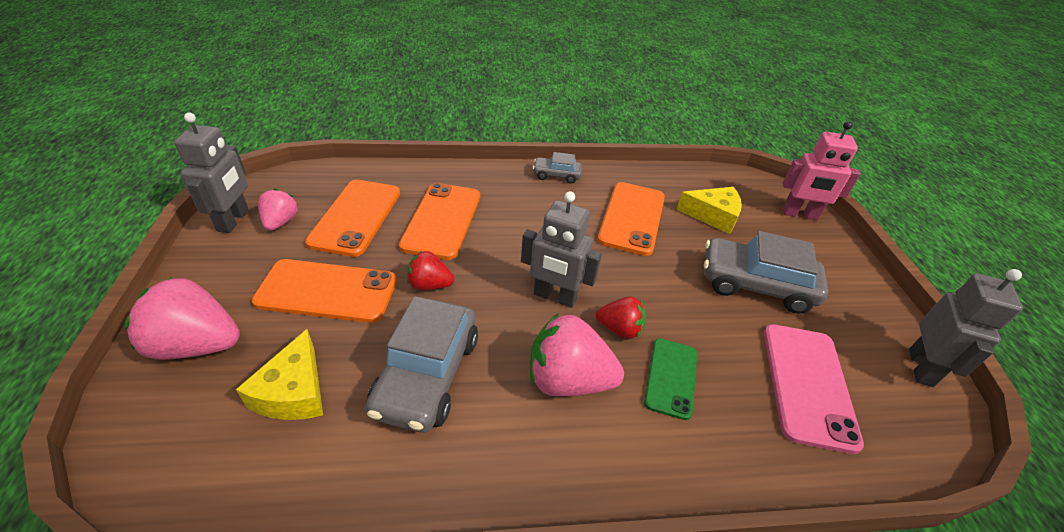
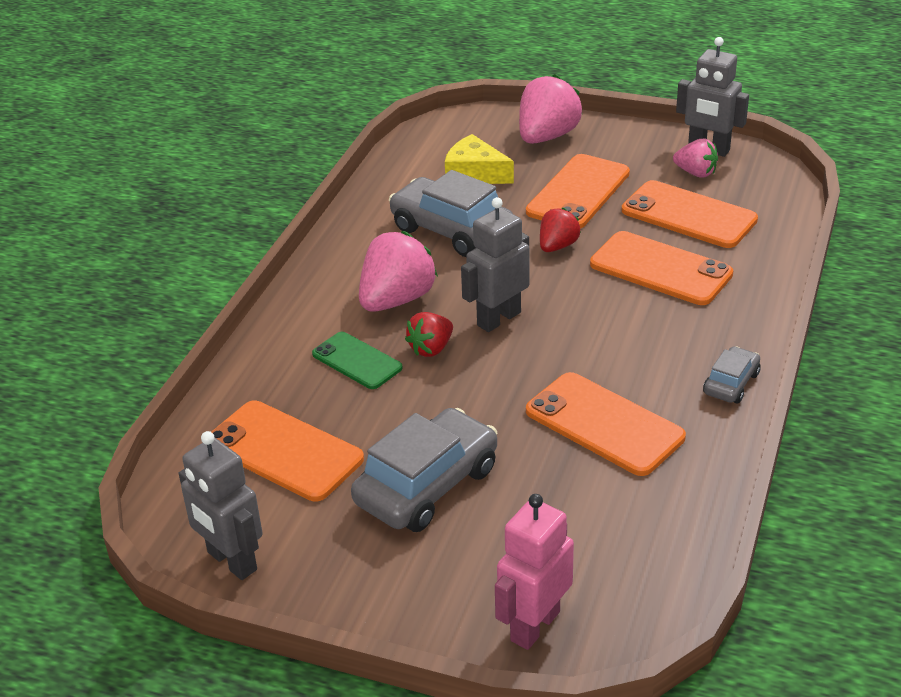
camera: 120 degrees right, 5 degrees down
yellow cheese [676,187,742,234] -> none
pink phone [764,324,864,454] -> orange phone [211,401,364,501]

